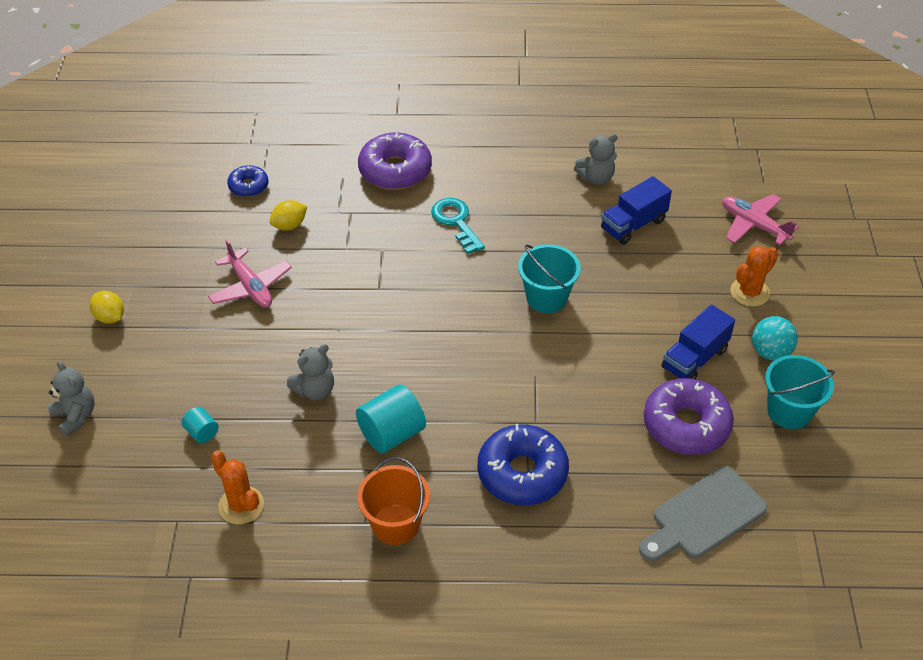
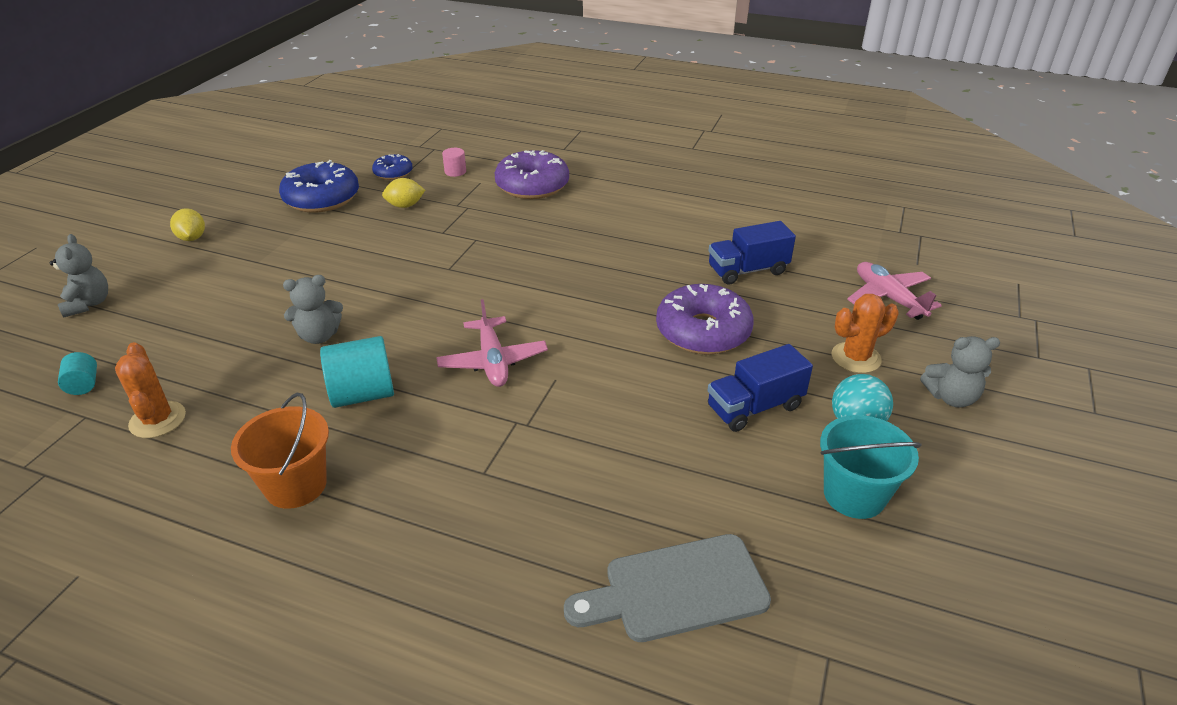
camera: 20 degrees right, 10 degrees down
turquoise cylinder [182,407,218,443] -> turquoise cylinder moved to [58,352,97,395]
pink plane [208,240,292,308] -> pink plane moved to [436,299,548,387]
turquoise key [431,198,485,254] -> none
blue donut [478,424,569,505] -> blue donut moved to [279,160,359,213]
turquoise bucket [518,244,581,313] -> none
grey teddy bear [574,134,617,185] -> grey teddy bear moved to [920,336,1000,408]
purple donut [644,378,734,455] -> purple donut moved to [656,284,754,355]
none -> pink cylinder [442,148,466,177]

